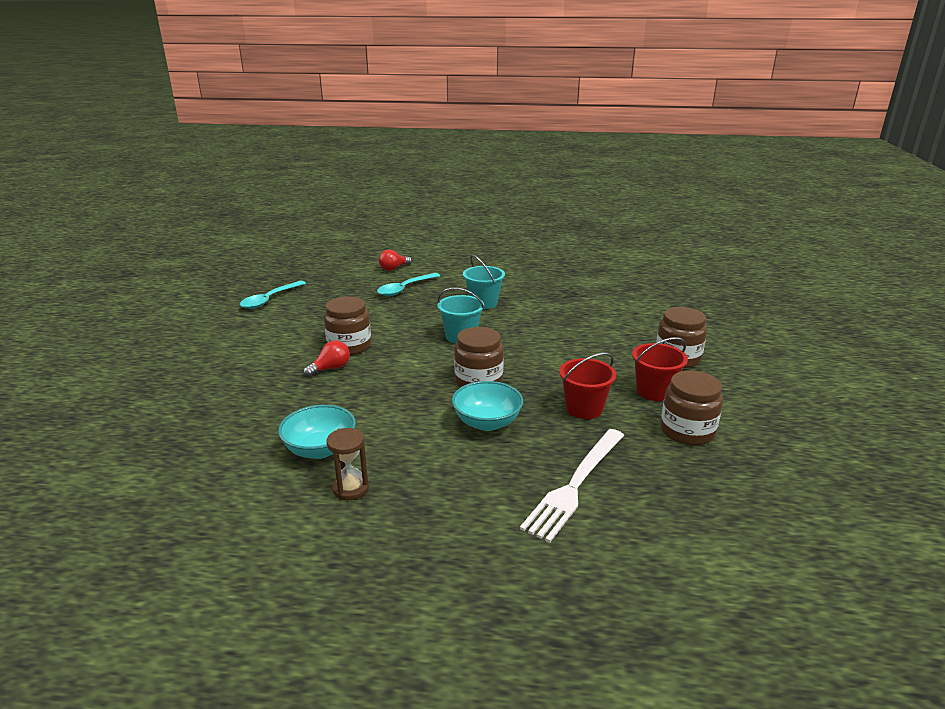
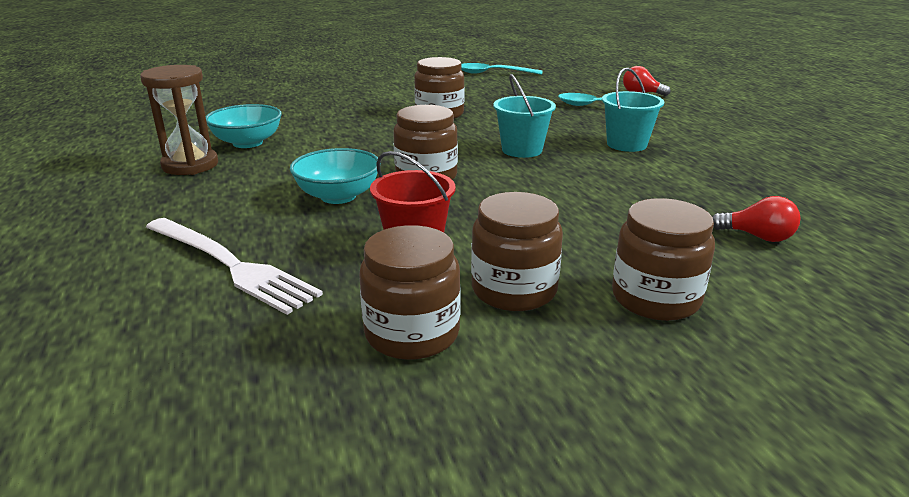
camera: 65 degrees right, 0 degrees up
red light bulb [303,340,350,377] -> red light bulb moved to [713,196,801,242]
brown hourglass [326,428,369,501] -> brown hourglass [140,65,218,175], size x1.54
white fork [520,429,624,543] -> white fork turned 150 degrees counterclockwise [146,218,323,315]
red bucket [632,337,688,401] -> brown jar [471,192,563,311]

